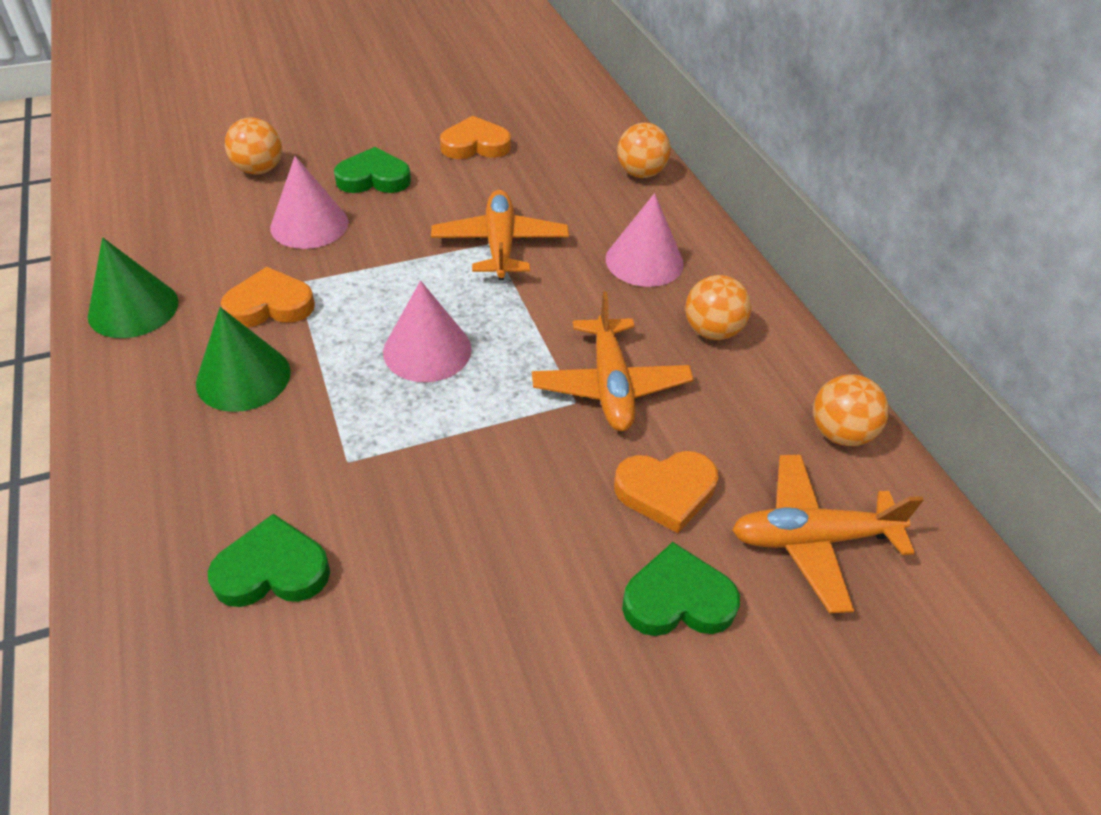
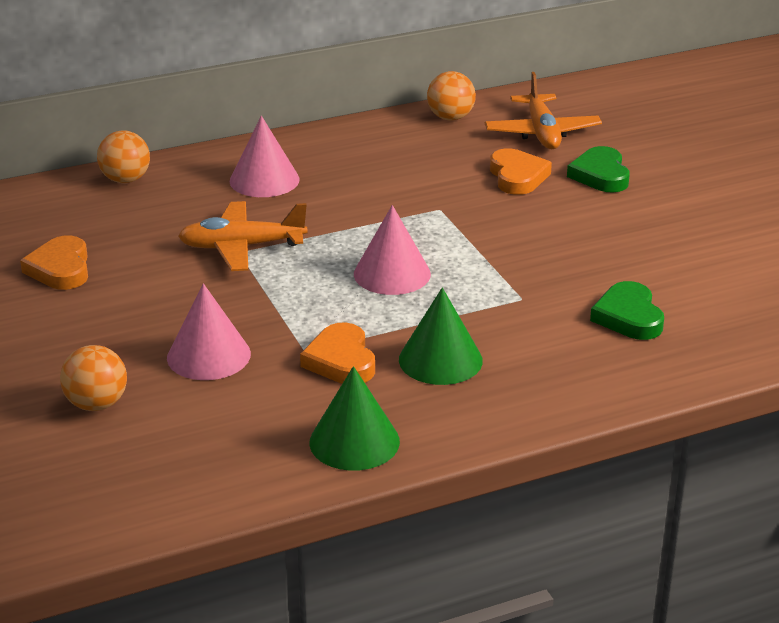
camera: 90 degrees left, 15 degrees down
green heart [334,147,411,193] -> none
orange plane [532,291,694,431] -> none
orange ball [685,275,751,340] -> none

